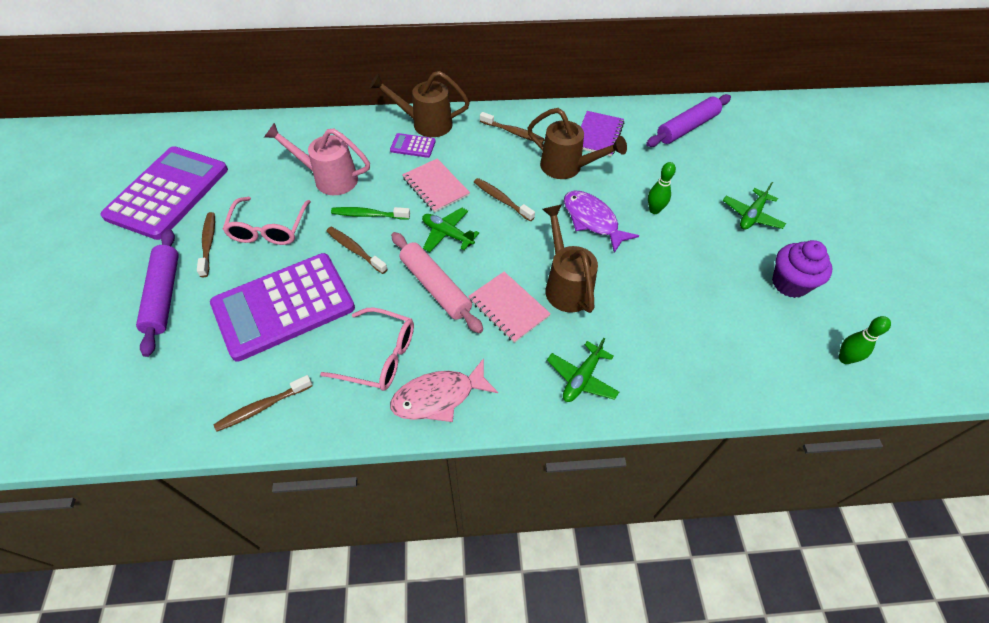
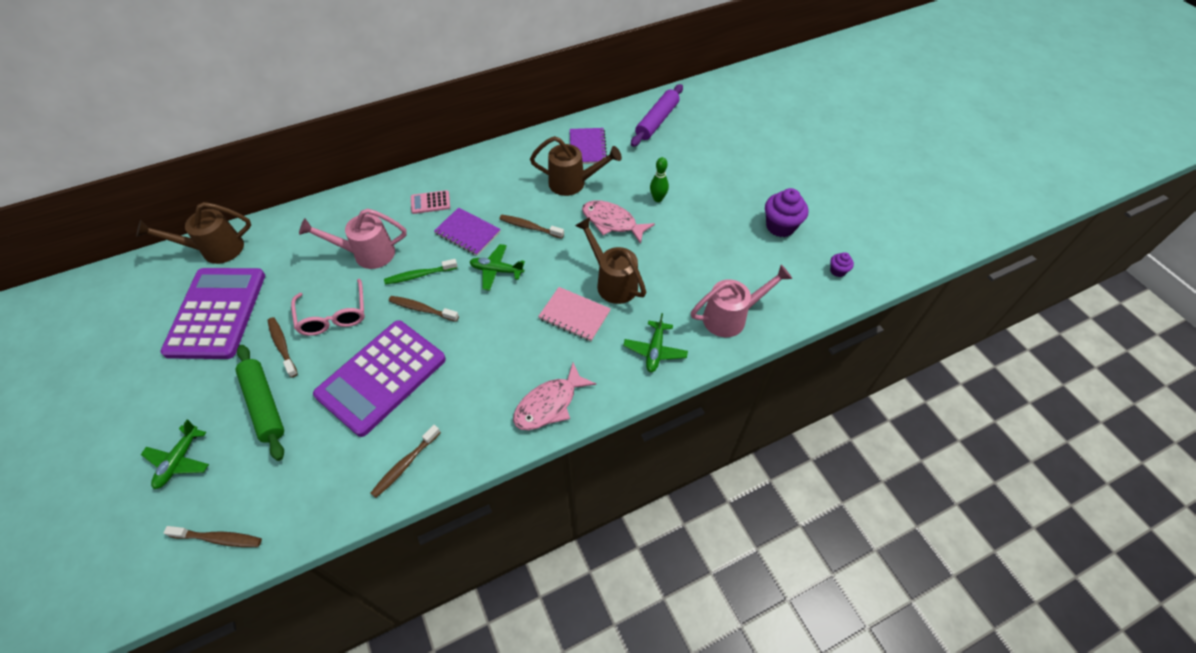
camera: 20 degrees left, 0 degrees up
purple rolling pin [136,229,179,357] -> green rolling pin [236,345,284,461]
pink glasses [320,308,414,391] -> none
brown watering can [369,71,470,137] -> brown watering can moved to [136,202,251,264]
purple calculator [390,133,436,158] -> pink calculator [411,190,450,214]
pink rolling pin [391,232,483,333] -> none
pink notebook [402,159,470,213] -> purple notebook [434,208,501,256]
brown toothbrush [480,112,545,143] -> brown toothbrush moved to [164,526,262,547]
purple fish [564,191,639,253] -> pink fish [582,200,655,244]
green plane [723,182,786,230] -> green plane moved to [141,420,209,489]
green bowling pin [839,316,891,364] -> purple cupcake [830,252,854,277]
none -> pink watering can [691,265,792,337]

